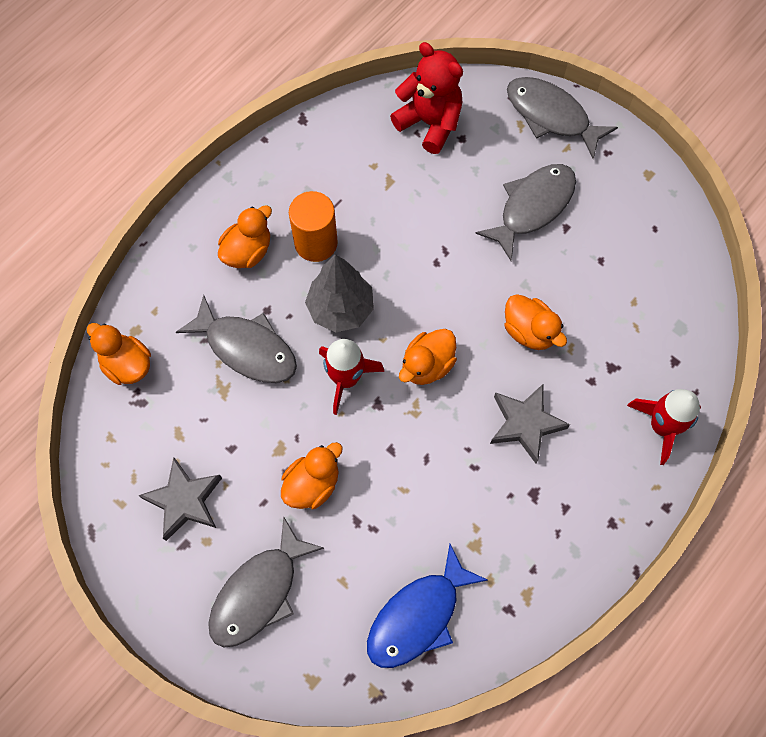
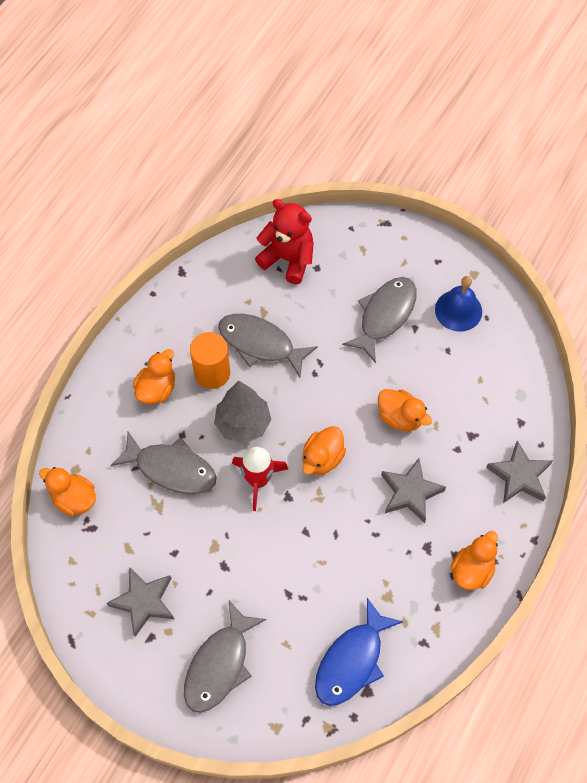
camera: 10 degrees left, 5 degrees down
orange duck [281,442,343,509] -> orange duck moved to [450,531,498,590]
grey fish [507,77,618,159] -> grey fish moved to [218,314,318,378]
red rocket [627,389,701,465] -> grey star [486,440,552,503]
none -> blue bell [435,276,482,332]

